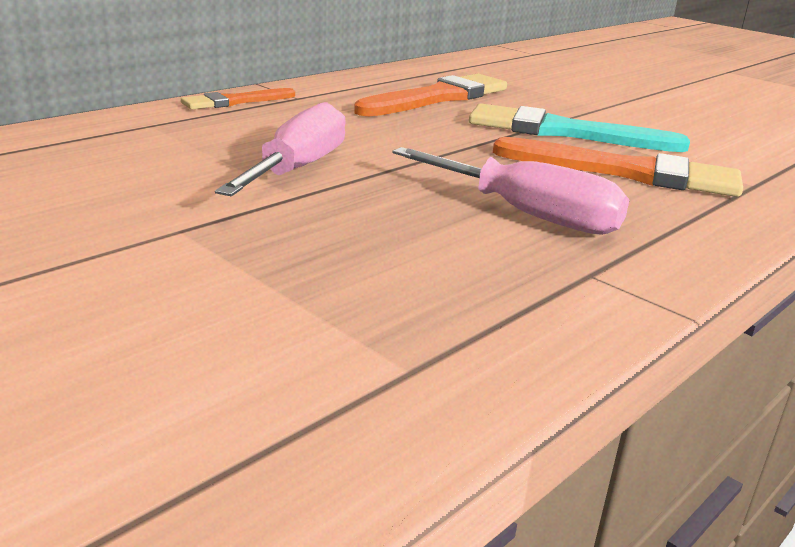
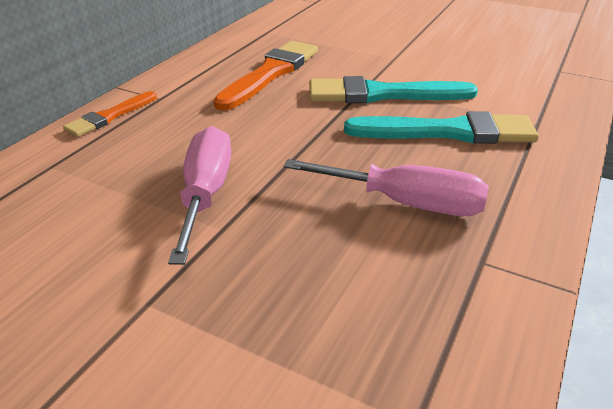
camera: 15 degrees left, 10 degrees up
orange brush [493,137,743,197] -> turquoise brush [344,111,539,144]

